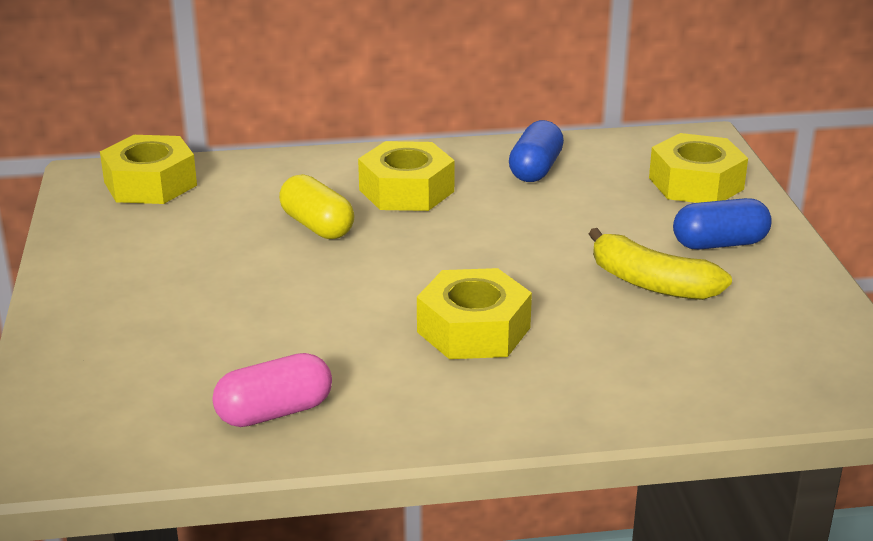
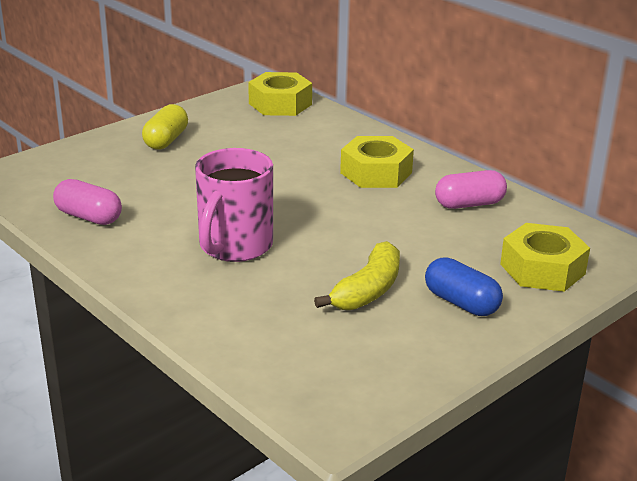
camera: 55 degrees right, 0 degrees up
yellow capsule [279,174,354,239] -> yellow capsule moved to [142,104,188,149]
yellow nut [417,268,532,359] -> pink mug [195,148,273,262]
blue capsule [509,120,564,182] -> pink capsule [435,170,507,209]
yellow banana [589,228,732,300] -> yellow banana turned 150 degrees counterclockwise [314,241,400,310]

